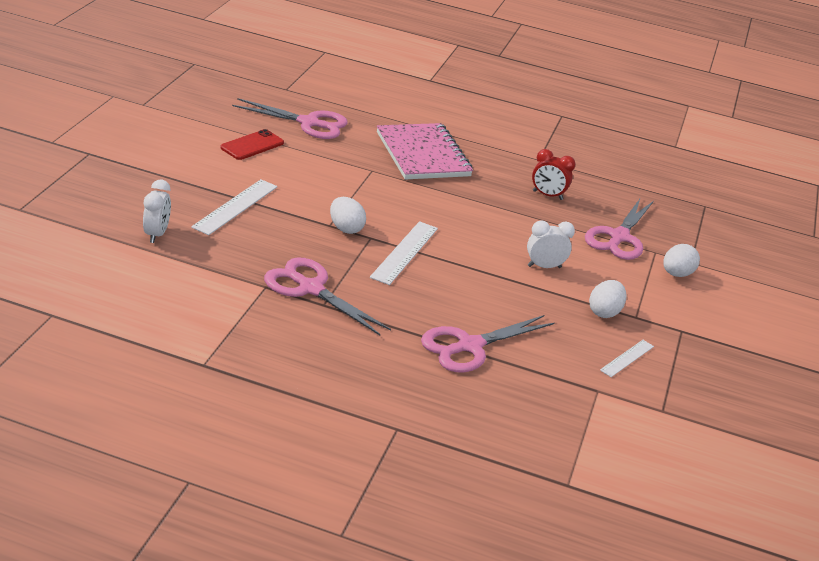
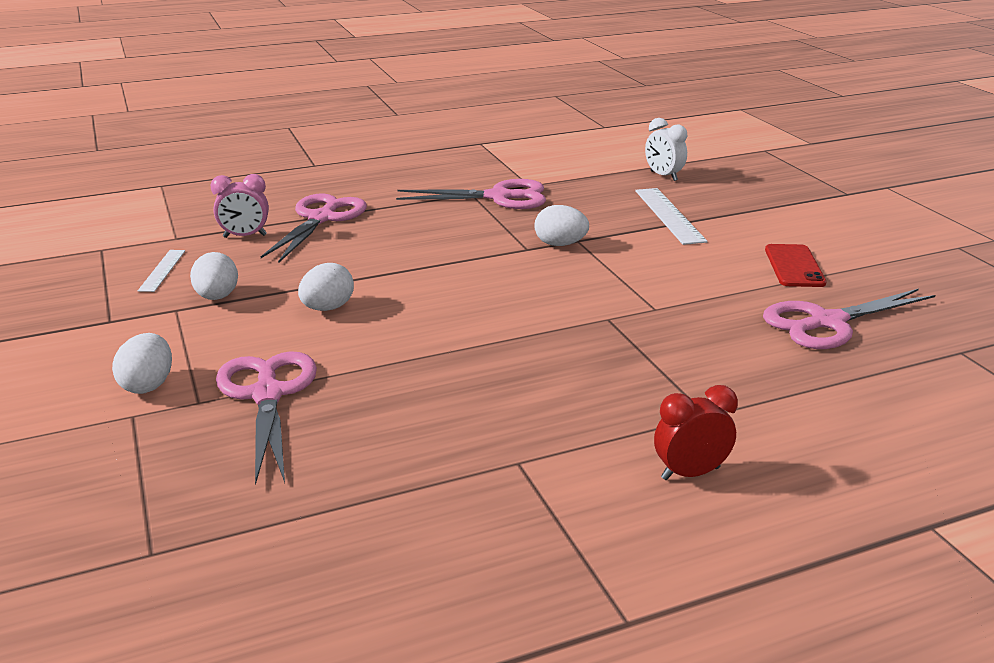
camera: 145 degrees right, 5 degrees down
white ruler [370,221,438,285] -> none
pink notebook [377,123,473,180] -> none
white clock [527,220,575,268] -> white egg [298,263,354,311]
red clock [532,149,576,200] -> red clock moved to [654,385,738,480]
none -> pink clock [210,174,269,238]

